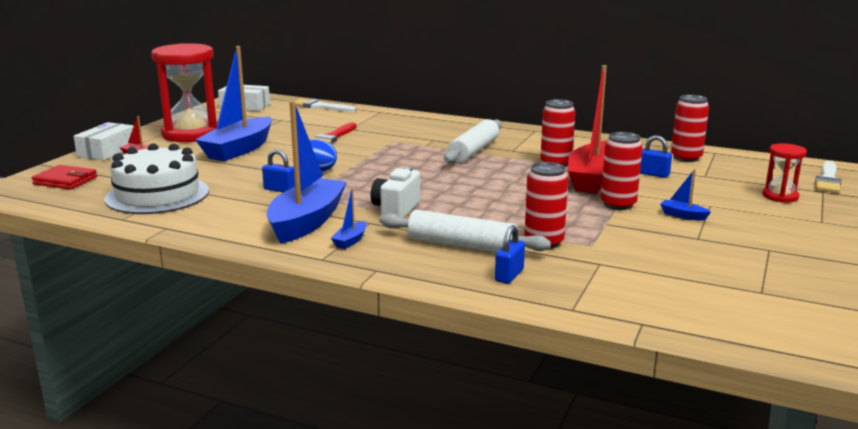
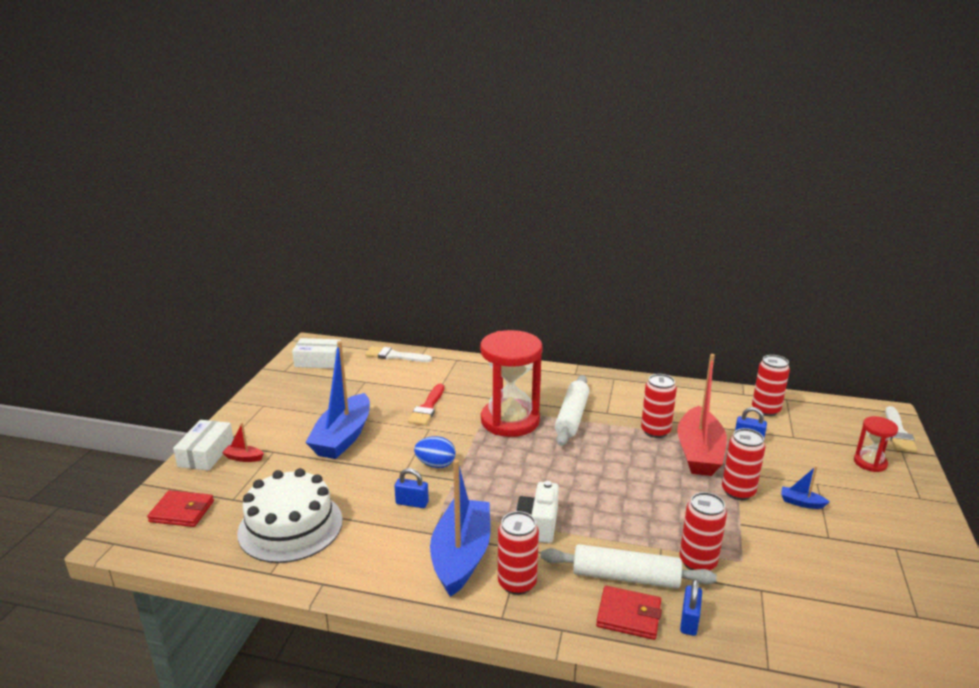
camera: 10 degrees left, 5 degrees up
red hourglass [151,43,218,142] -> red hourglass moved to [480,330,543,437]
blue boat [331,189,367,249] -> red can [498,511,539,595]
none -> red wallet [596,586,662,640]

